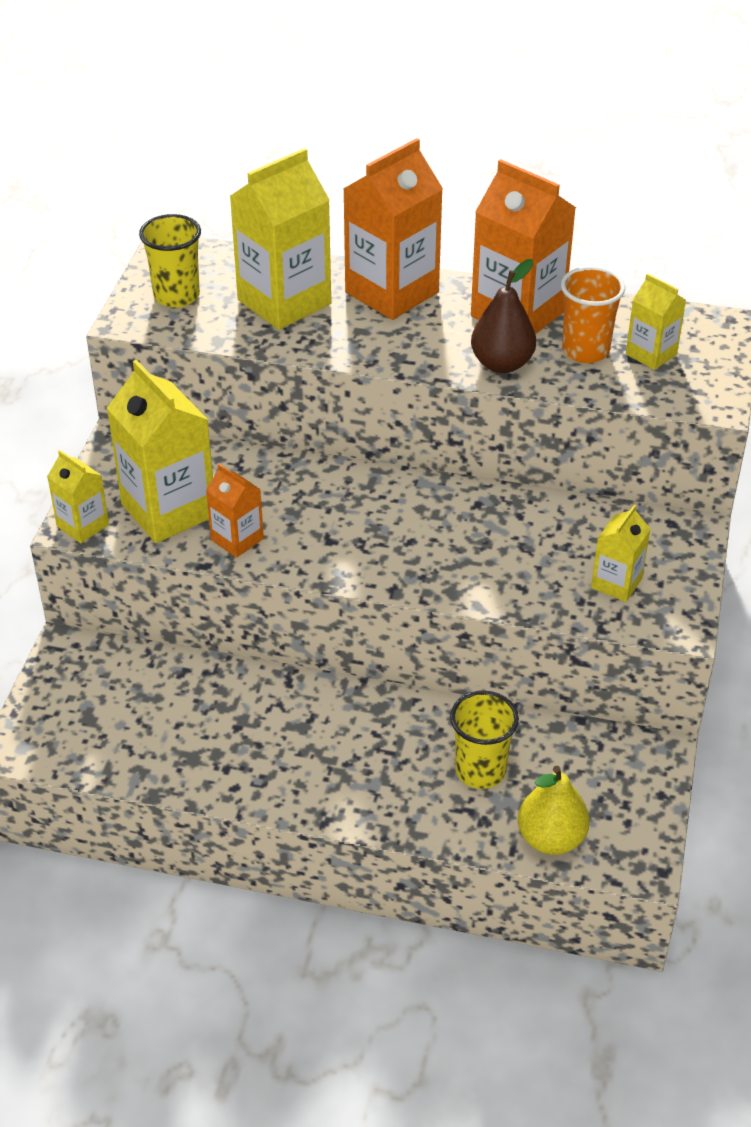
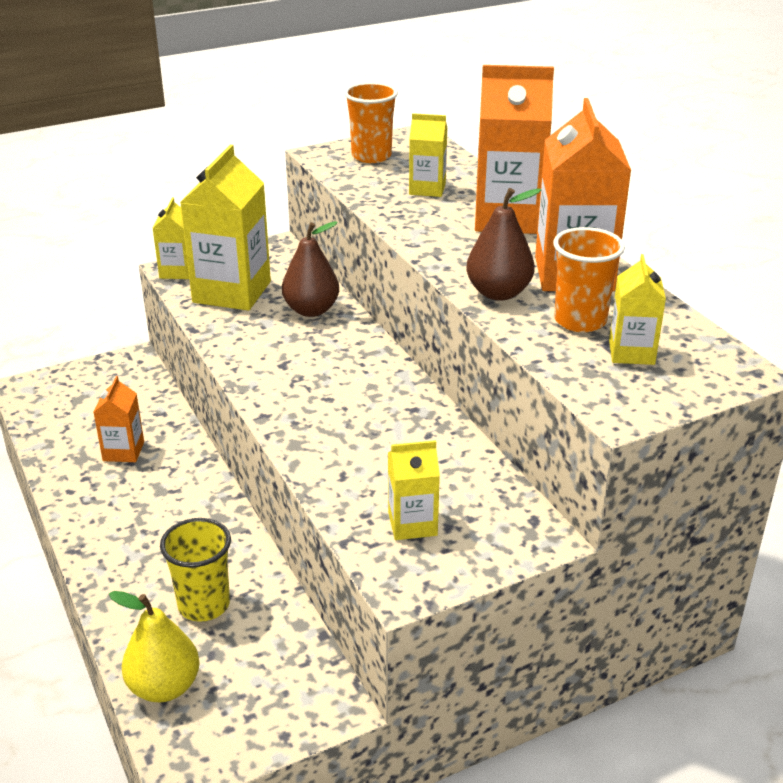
camera: 50 degrees right, 10 degrees down
yellow cup [139,214,201,308] -> orange cup [344,82,398,163]
orange carton [206,464,264,558] -> orange carton moved to [94,376,144,462]
yellow carton [230,148,331,330] -> yellow carton [409,113,448,197], size x0.53
none -> brown pear [282,221,339,317]

